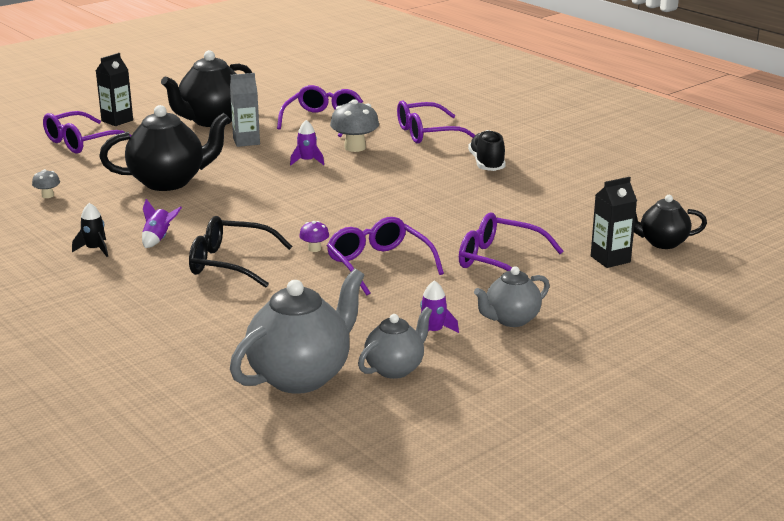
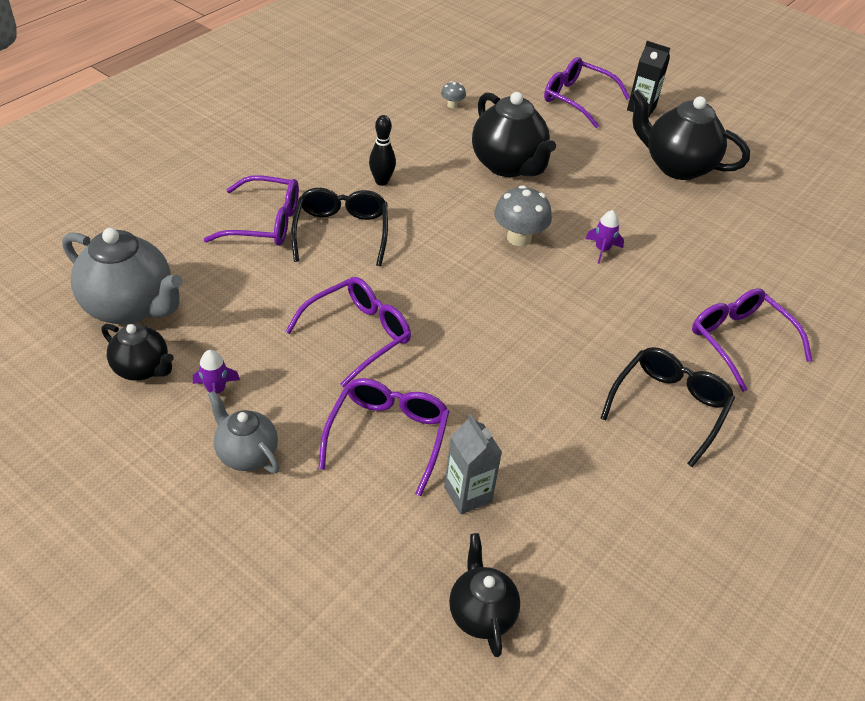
camera: 75 degrees right, 20 degrees up
black rocket [72,203,108,257] -> none
purple rocket [142,199,182,248] -> black bowling pin [369,115,396,186]
grey carton [230,73,260,147] -> grey carton moved to [444,414,502,514]
purple glasses [277,85,363,137] -> purple glasses moved to [204,175,299,246]
purple mushroom [299,221,329,252] -> none
grey mushroom [330,99,379,152] -> grey mushroom moved to [494,185,552,246]
grey teapot [358,307,432,379] -> black teapot [102,324,174,381]
black shoe [468,130,506,171] -> black glasses [600,347,735,467]
black carton [591,177,637,268] -> none

